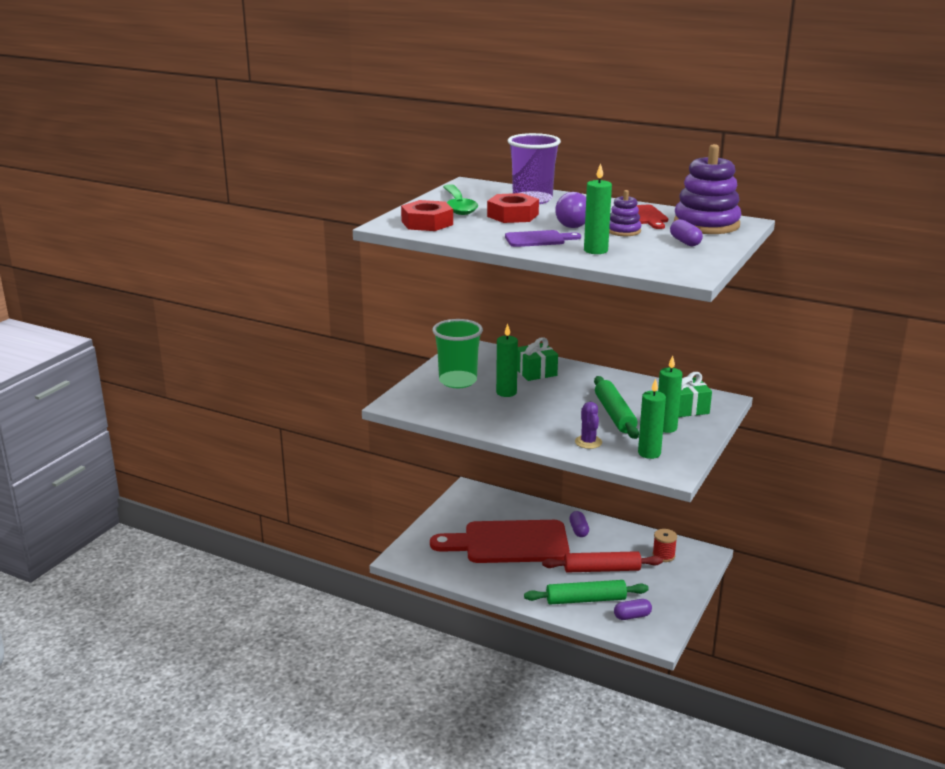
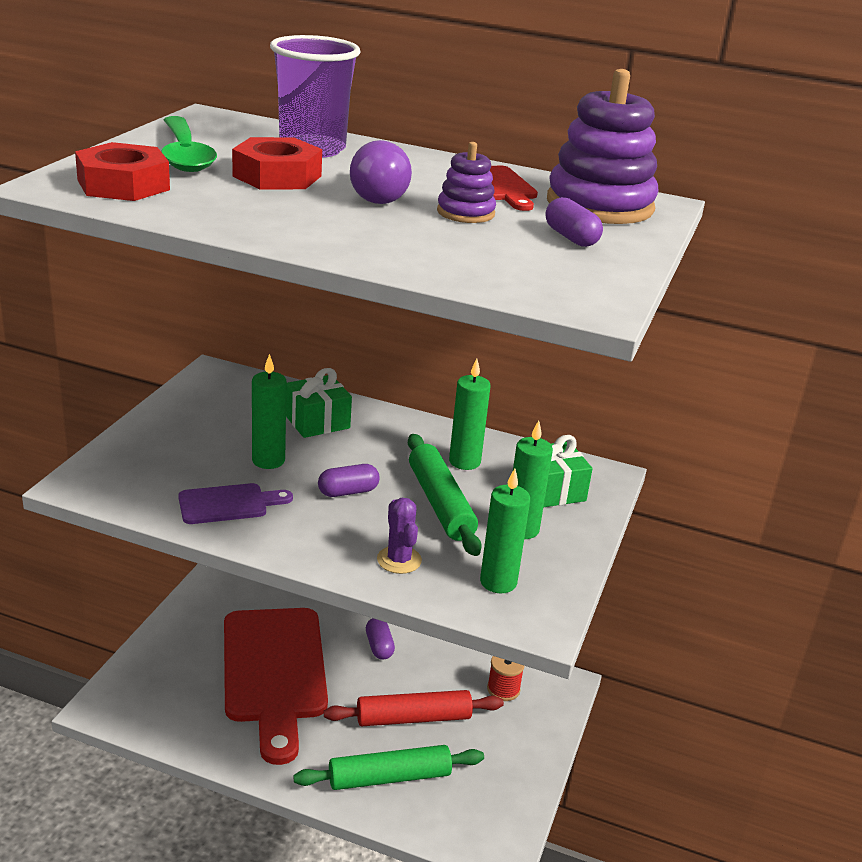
camera: 10 degrees left, 5 degrees up
red cutting board [430,520,570,563] -> red cutting board turned 90 degrees counterclockwise [224,608,328,765]
green cup [432,319,483,388] -> none
purple cutting board [505,230,581,247] -> purple cutting board moved to [178,483,293,524]
green candle [584,163,612,254] -> green candle moved to [449,359,491,470]
purple capsule [614,599,652,620] -> purple capsule moved to [318,464,380,497]

